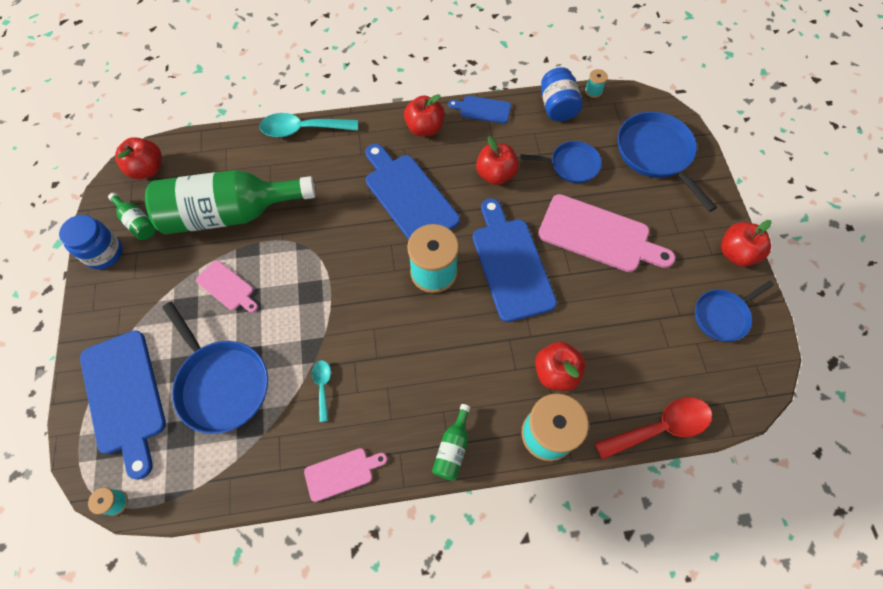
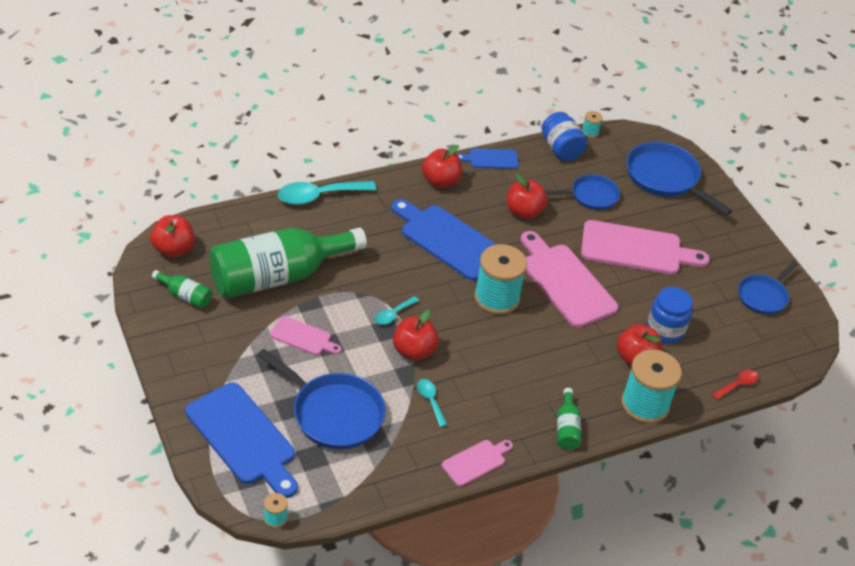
camera: 20 degrees left, 20 degrees down
blue jar [59,215,123,270] -> blue jar moved to [647,287,693,343]
blue cutting board [473,198,557,322] -> pink cutting board [521,231,618,328]
red spoon [595,397,712,460] -> red spoon [712,370,759,400], size x0.52
red apple [721,220,772,267] -> red apple moved to [393,310,439,361]
none -> turquoise spoon [374,296,419,325]

